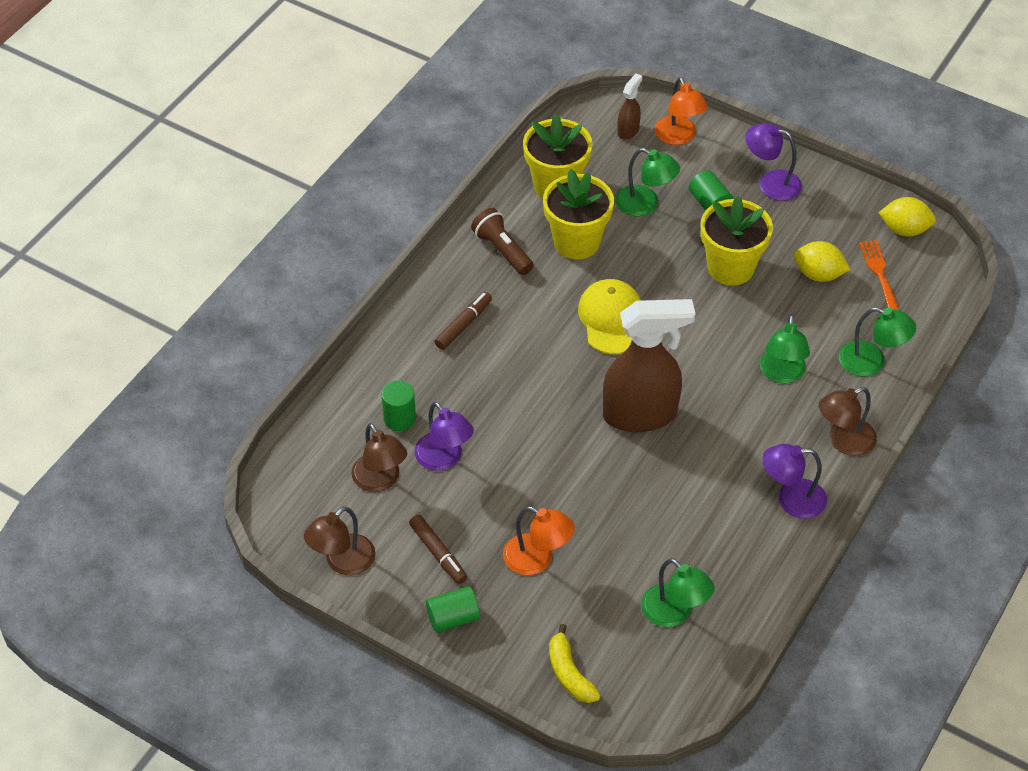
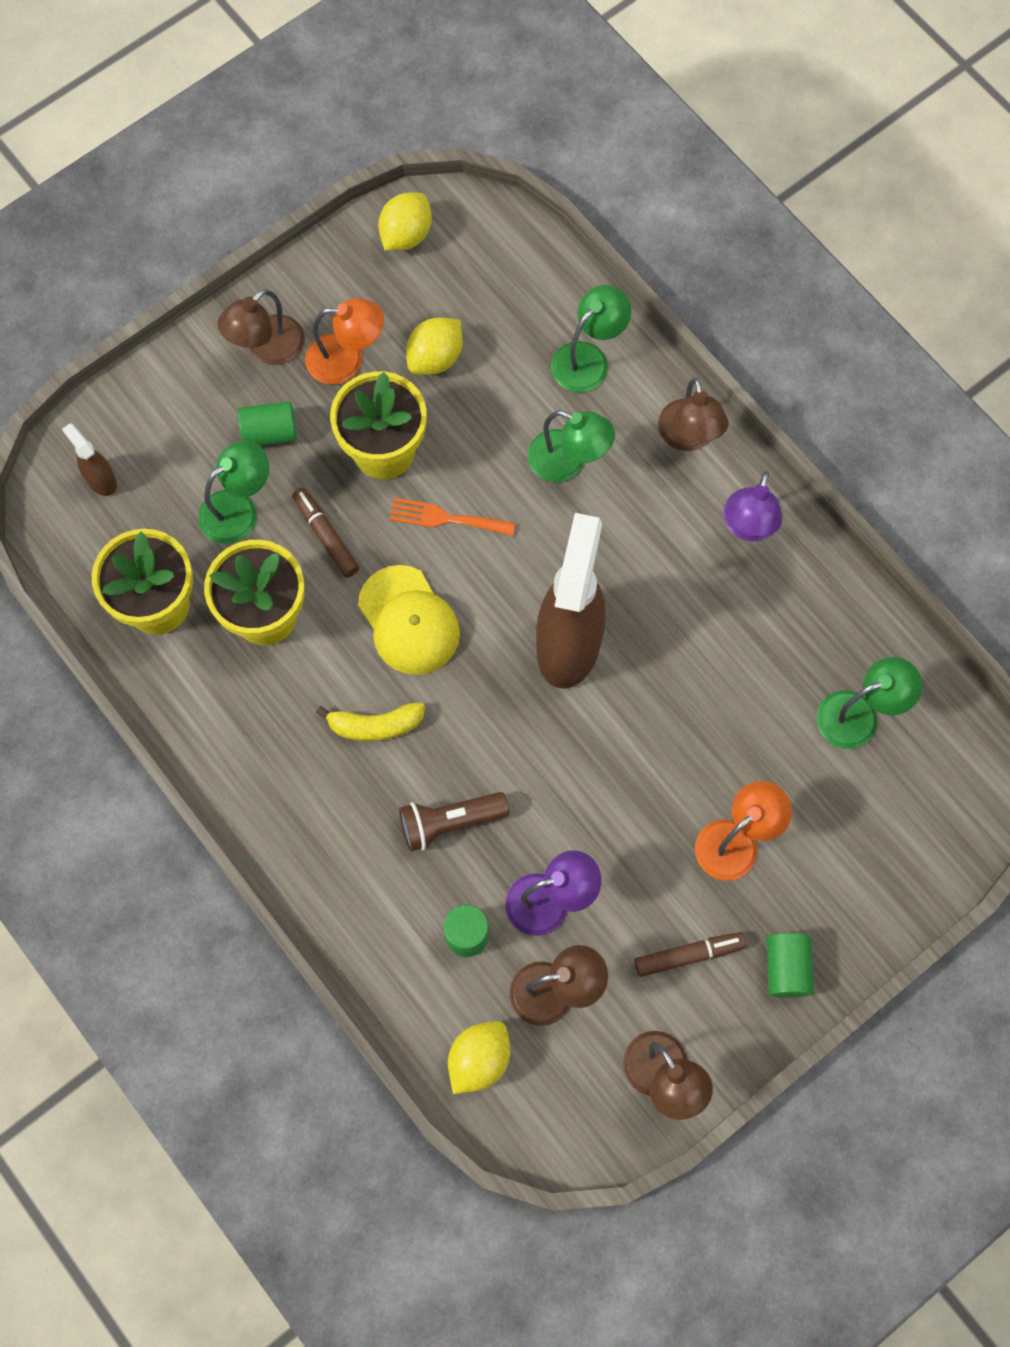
camera: 70 degrees left, 20 degrees up
brown marker [435,292,492,350] -> brown marker moved to [292,488,359,578]
brown flashlight [471,208,534,275] -> brown flashlight moved to [399,792,509,852]
yellow banana [549,624,601,703] -> yellow banana moved to [316,702,425,742]
yellow cap [578,279,641,354] -> yellow cap turned 135 degrees counterclockwise [358,565,460,675]
orange lamp [655,77,708,145] -> orange lamp moved to [305,298,384,385]
purple lamp [745,123,802,201] -> brown lamp [218,289,305,365]
orange fork [859,240,899,310] -> orange fork moved to [389,498,516,536]
none -> yellow lemon [448,1021,510,1094]

